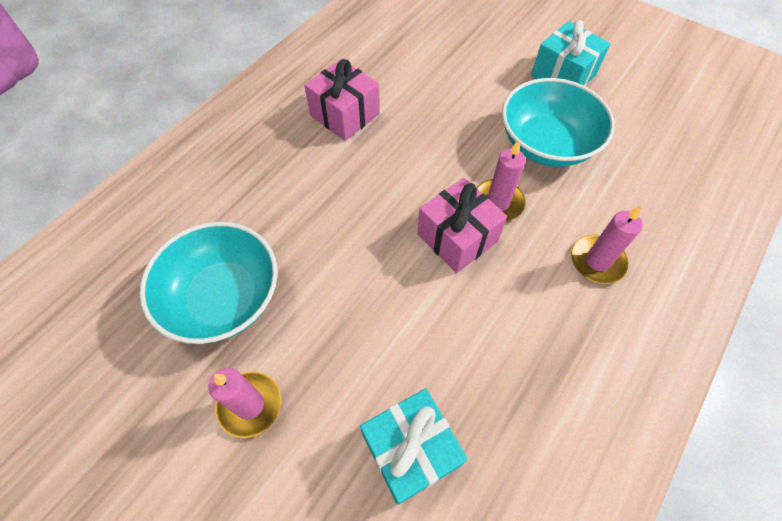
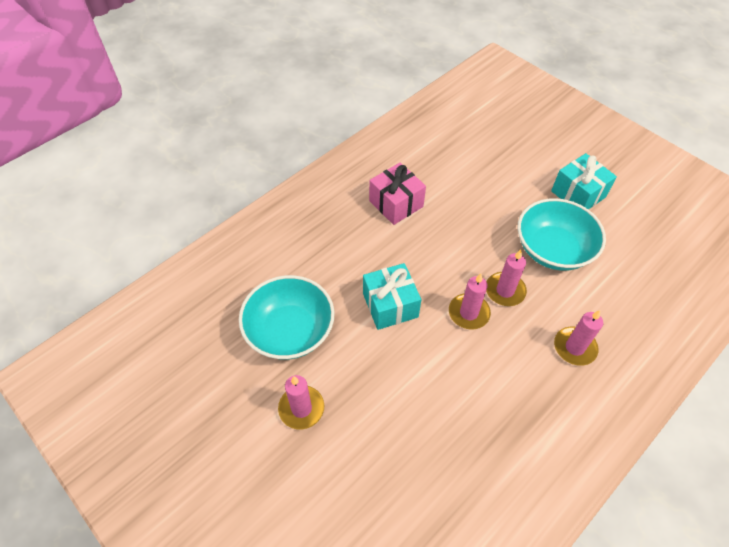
camera: 10 degrees right, 5 degrees down
turquoise gift [360,388,468,505] -> turquoise gift moved to [363,263,421,330]
pink gift [417,178,507,273] -> pink candle [449,273,491,330]

